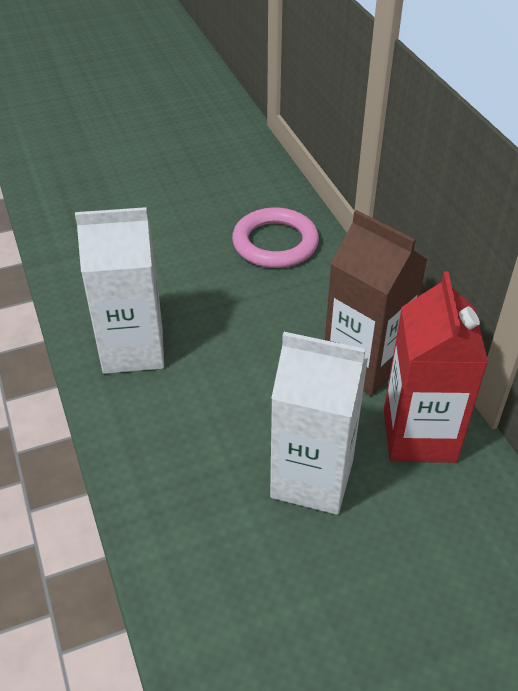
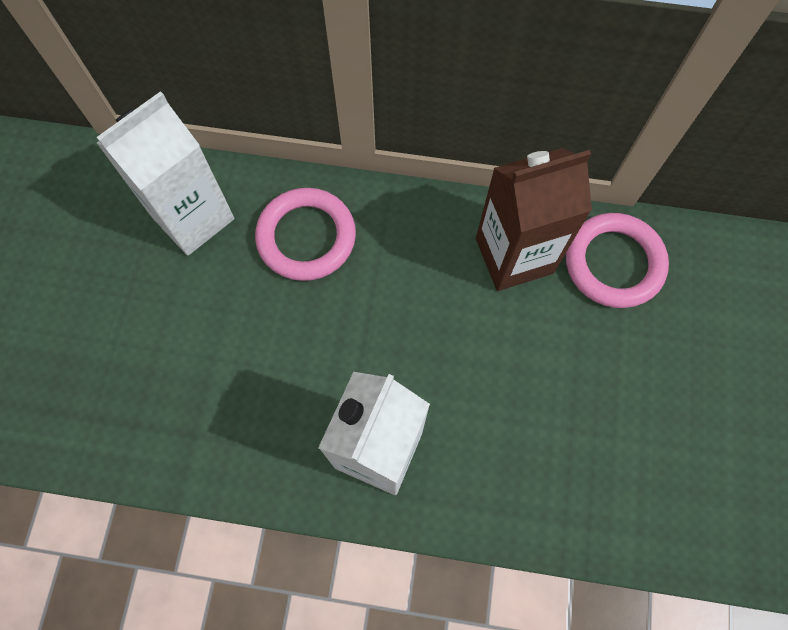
camera: 60 degrees left, 25 degrees up
white carton [270,332,368,515] -> white carton moved to [97,91,235,256]
red carton [384,271,488,463] -> pink ring [566,213,669,308]

